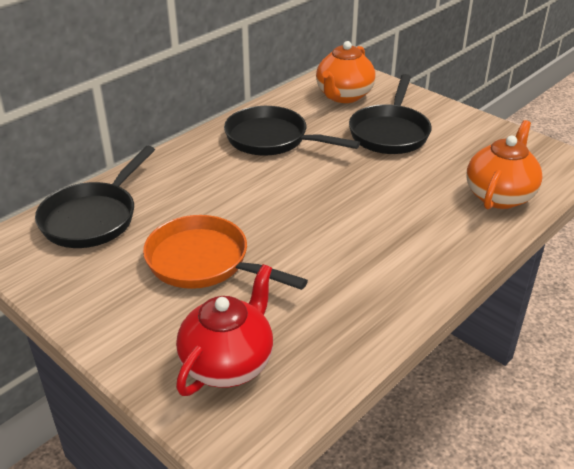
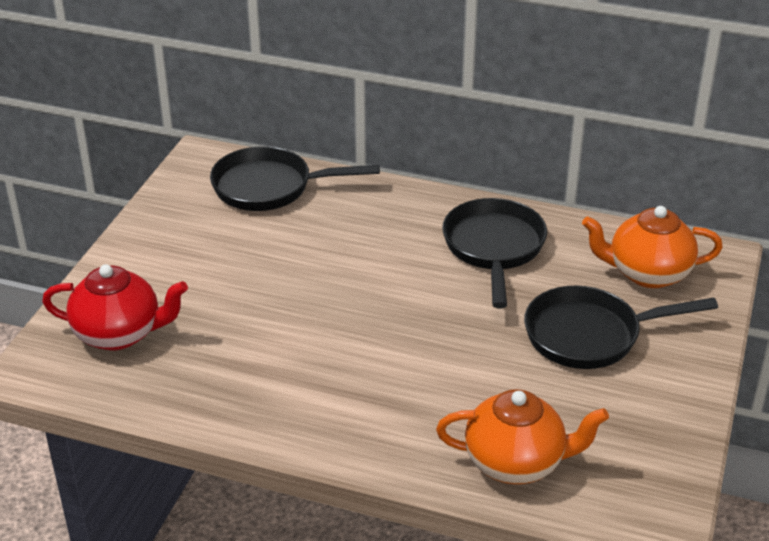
camera: 65 degrees right, 0 degrees up
orange pan [143,215,308,290] -> none

